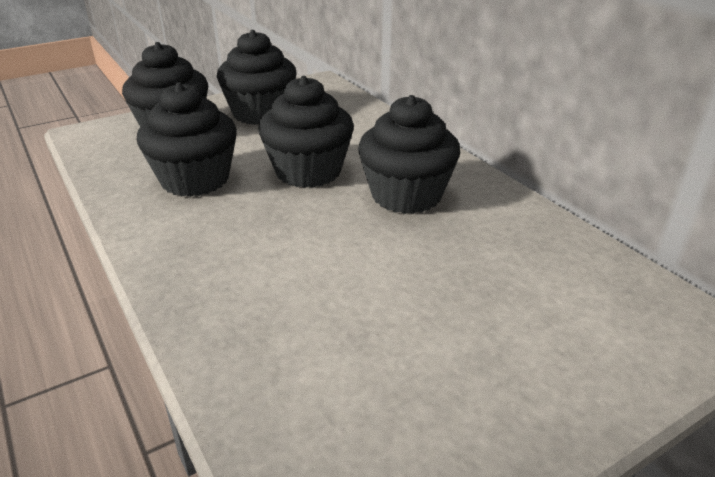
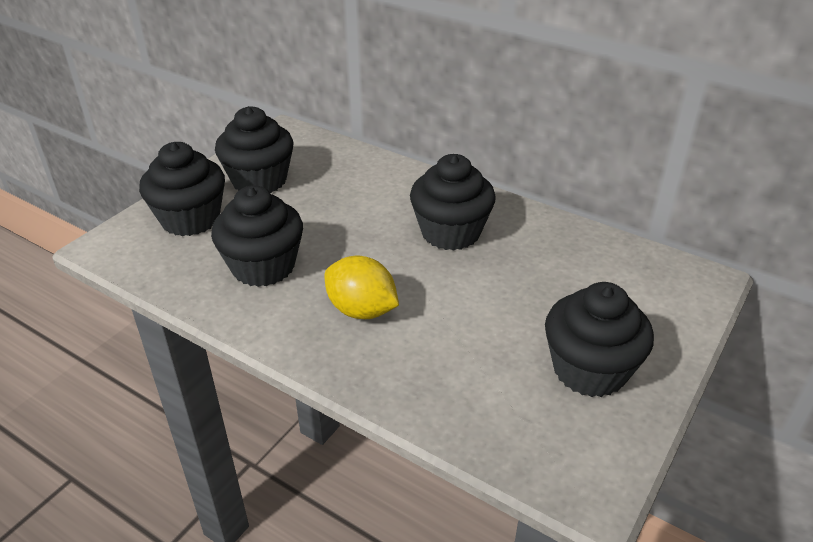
camera: 25 degrees left, 5 degrees up
black cupcake [258,76,354,188] -> black cupcake moved to [545,282,654,397]
none -> yellow lemon [324,256,399,319]

